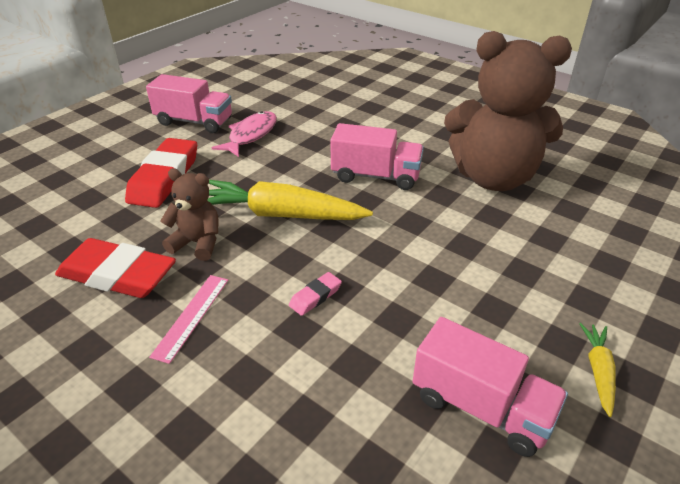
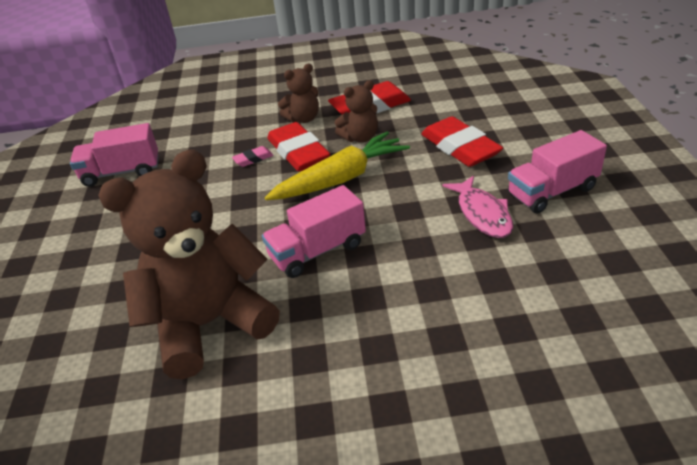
camera: 140 degrees right, 0 degrees up
pink ruler [149,275,228,364] -> brown teddy bear [278,64,319,123]
pink eraser [289,272,342,316] -> pink eraser turned 60 degrees clockwise [232,146,273,167]
yellow carrot [579,323,616,417] -> none
none -> red eraser [267,122,330,171]

